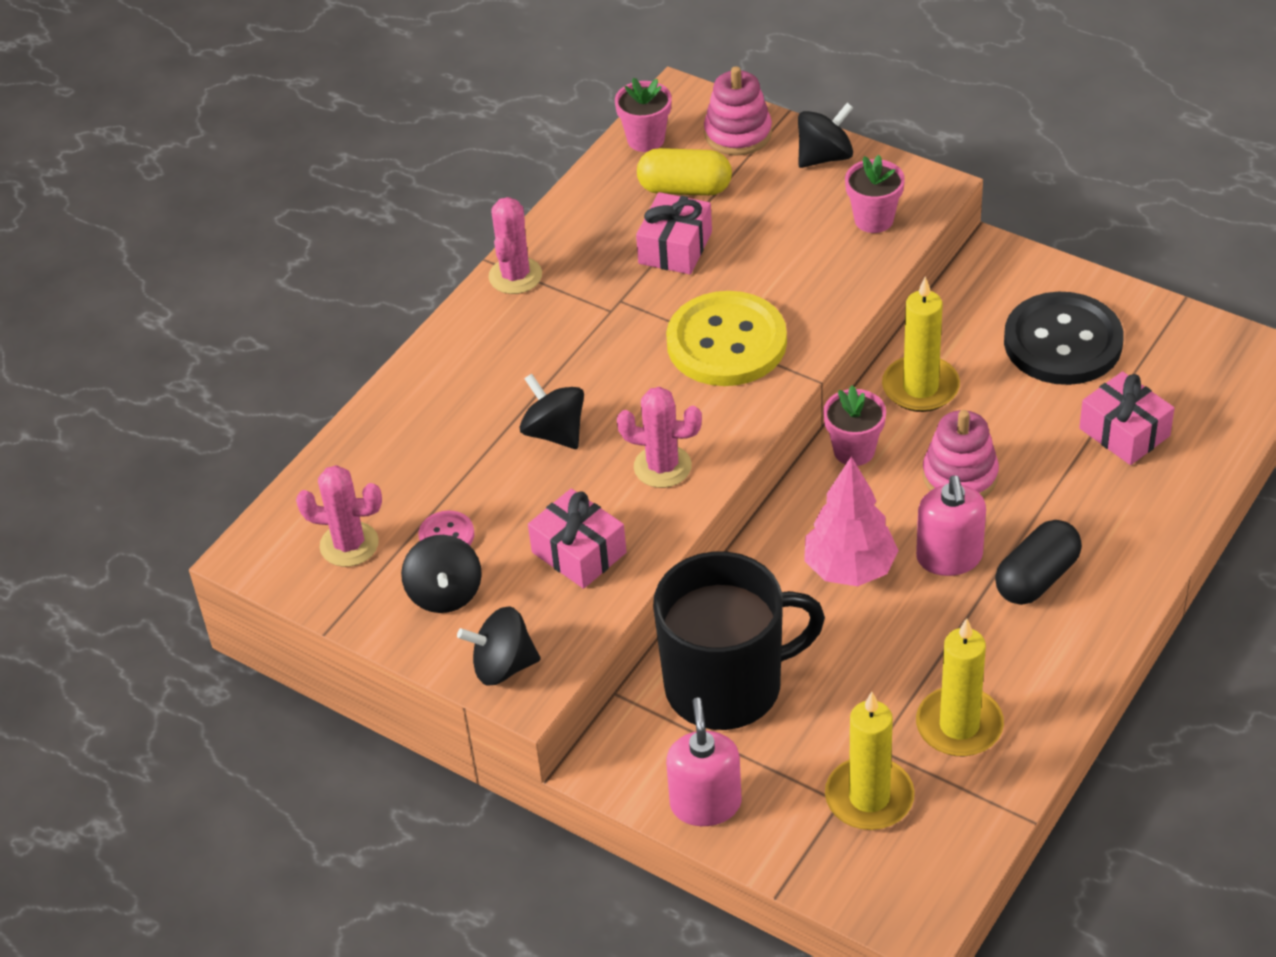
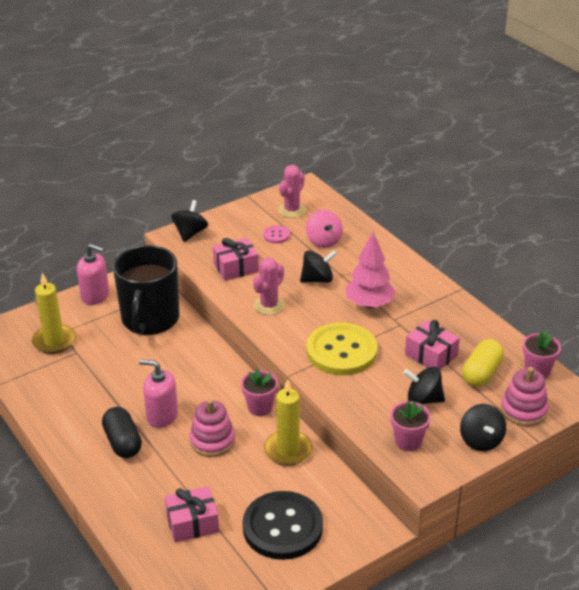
camera: 110 degrees right, 10 degrees down
black spinning top [401,535,482,613] -> black spinning top moved to [403,367,445,404]
pink cactus [489,197,542,294] -> none
pink tree [804,457,899,586] -> pink tree moved to [346,232,395,308]
yellow candle [916,618,1004,756] -> none
none -> pink spinning top [306,210,343,248]

